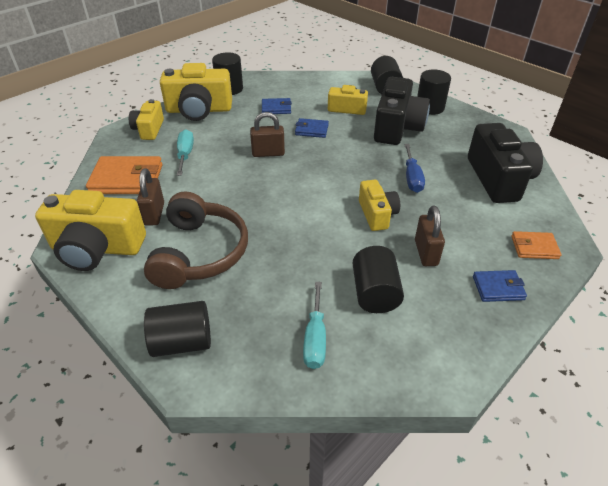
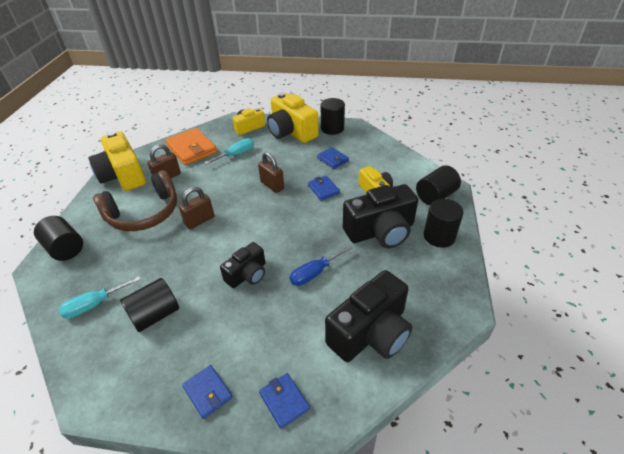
camera: 55 degrees right, 0 degrees up
yellow camera [359,180,400,231] -> black camera [220,242,265,288]
brown padlock [415,206,445,266] -> brown padlock moved to [179,187,214,229]
orange wallet [511,231,562,259] -> blue wallet [259,373,310,429]

